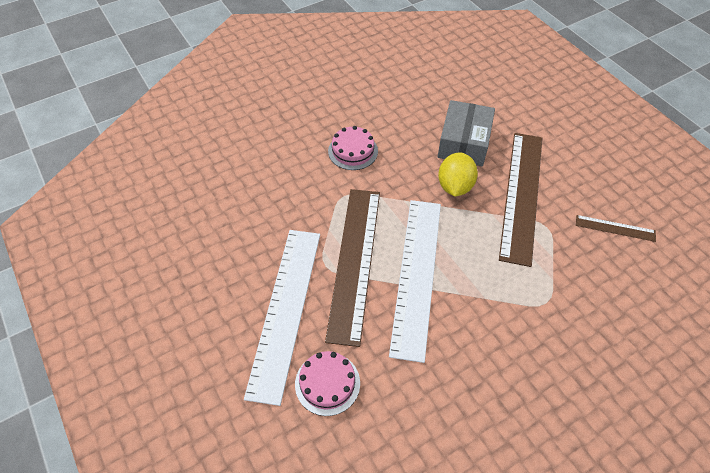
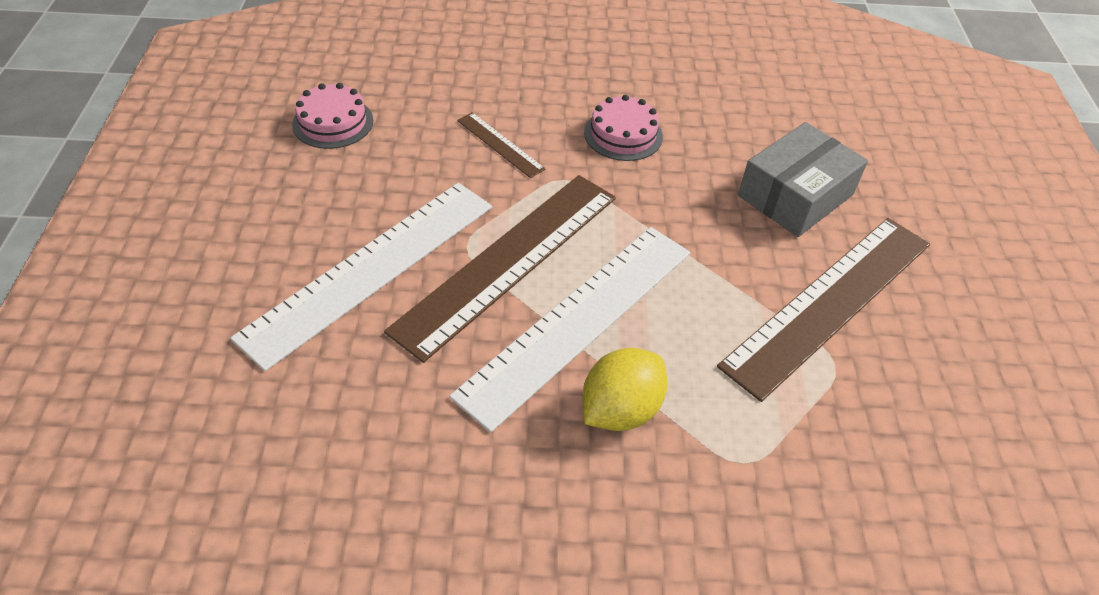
camera: 30 degrees right, 5 degrees down
pink cake [295,351,360,416] -> pink cake moved to [292,83,373,149]
yellow lemon [438,152,478,196] -> yellow lemon moved to [583,348,667,431]
brown ruler [576,215,656,242] -> brown ruler moved to [457,112,546,178]

